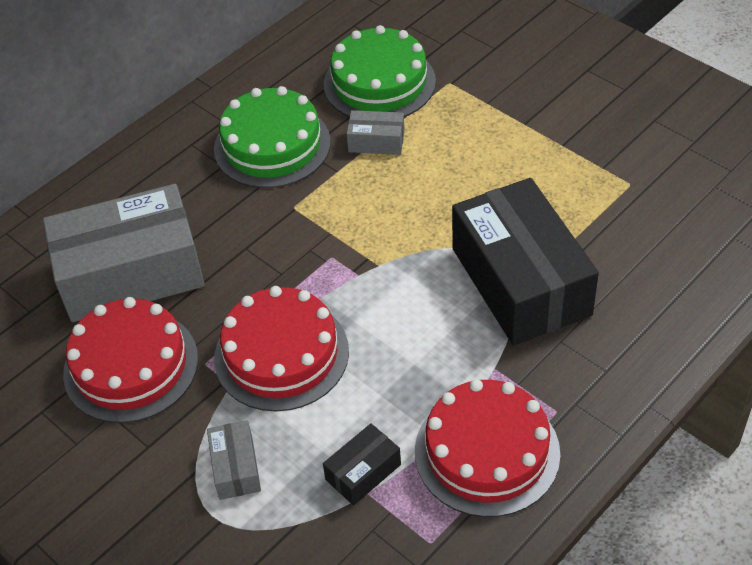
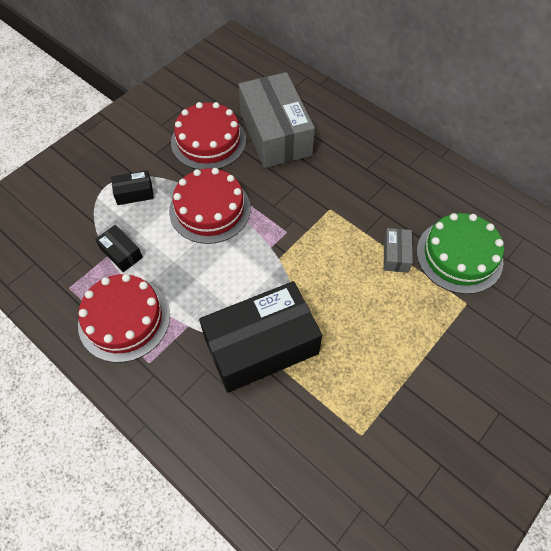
camera: 85 degrees right, 10 degrees up
grey box [207,420,261,500] -> black box [111,170,154,205]
green cake [214,86,331,188] -> none

